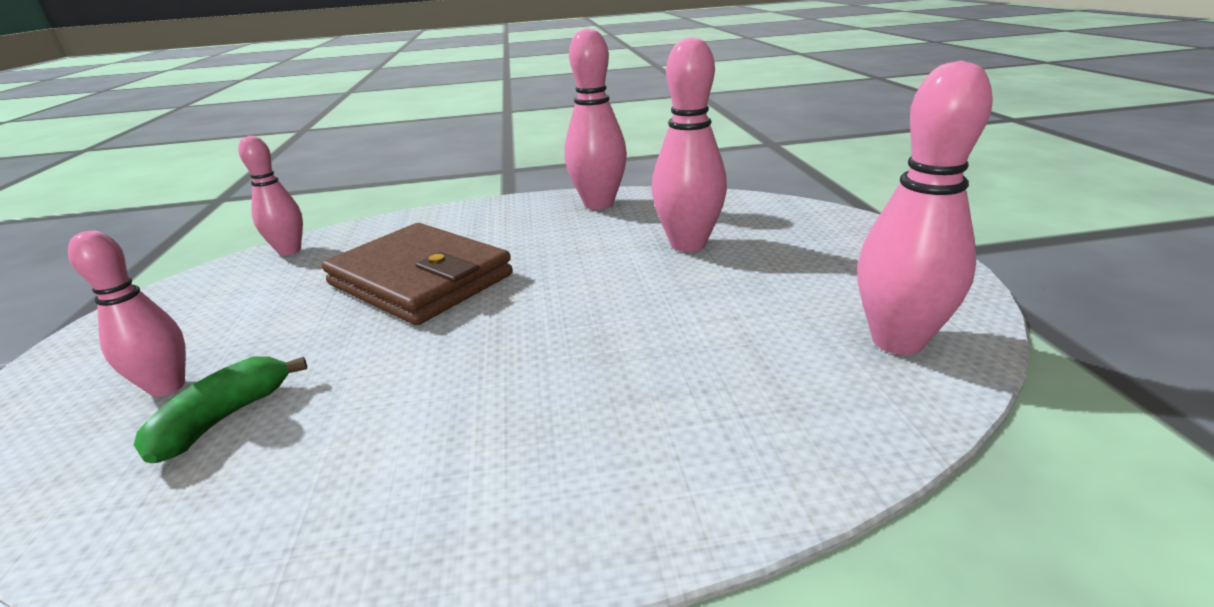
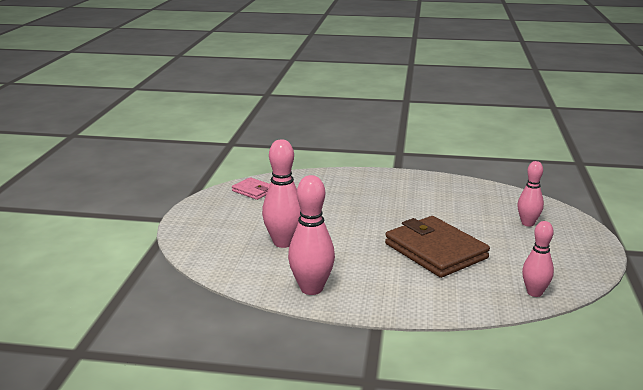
camera: 165 degrees left, 5 degrees down
green banana [134,357,307,463] -> none
pink bowling pin [857,61,993,355] -> pink wallet [232,177,270,200]

